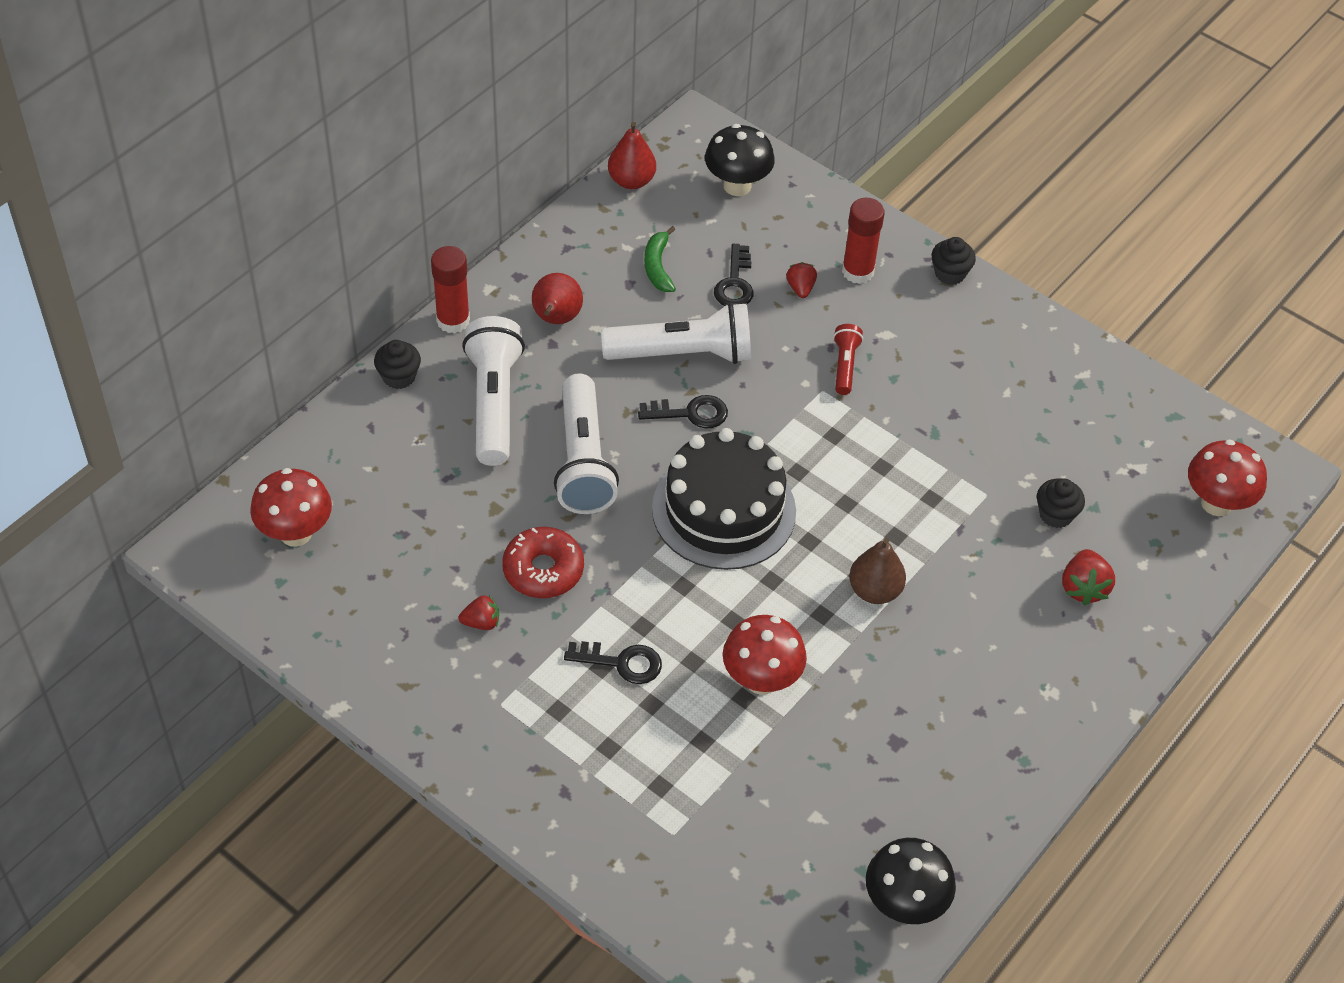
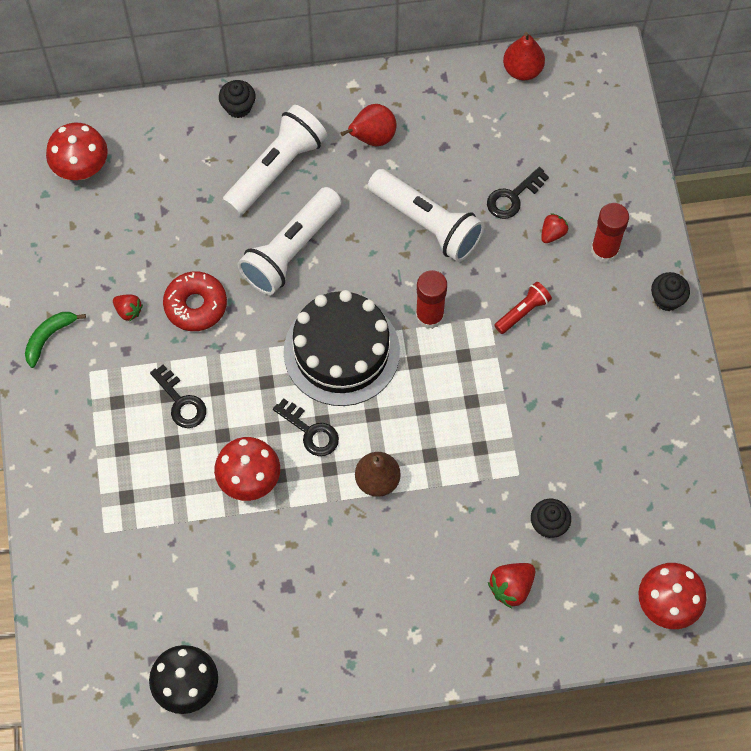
camera: 45 degrees right, 15 degrees up
red glue stick [431,246,470,333] -> red glue stick moved to [416,270,447,329]
black key [638,395,728,428] -> black key moved to [273,398,339,456]
green banana [644,226,676,292] -> green banana moved to [25,312,86,368]
black mushroom [705,124,775,196] -> none

